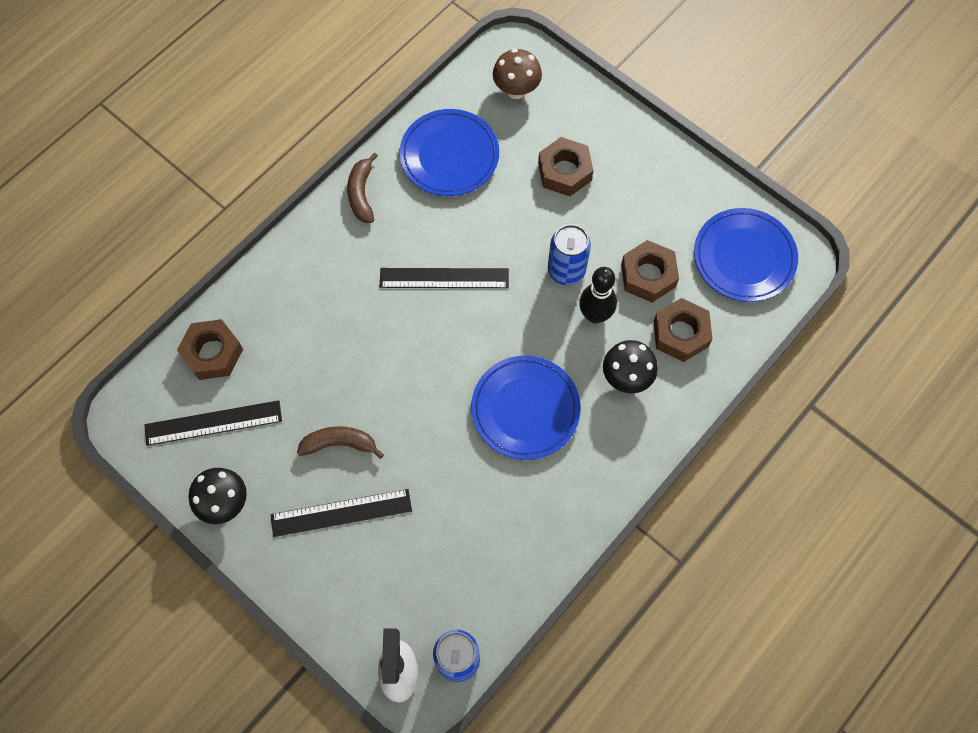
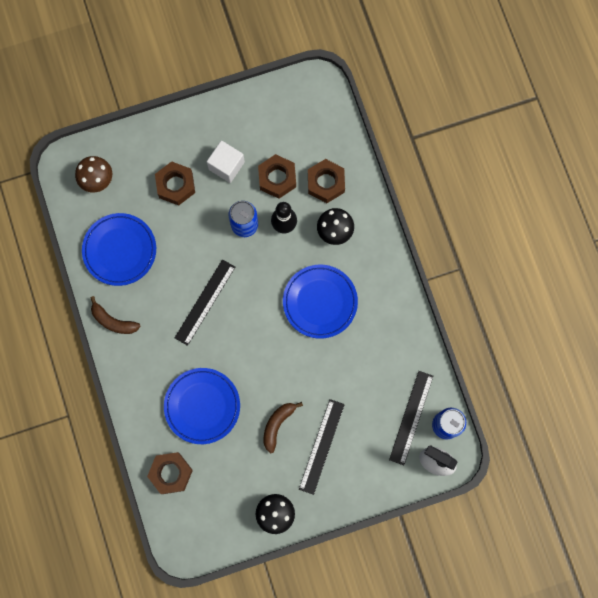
camera: 60 degrees left, 10 degrees up
black ruler [145,400,282,446] -> black ruler moved to [389,371,433,465]
blue plate [694,208,798,302] -> blue plate moved to [164,368,240,444]
none -> white cube [207,140,245,183]

